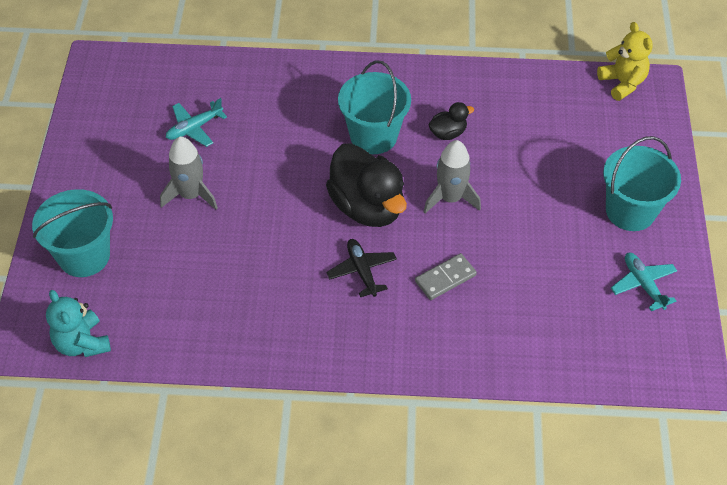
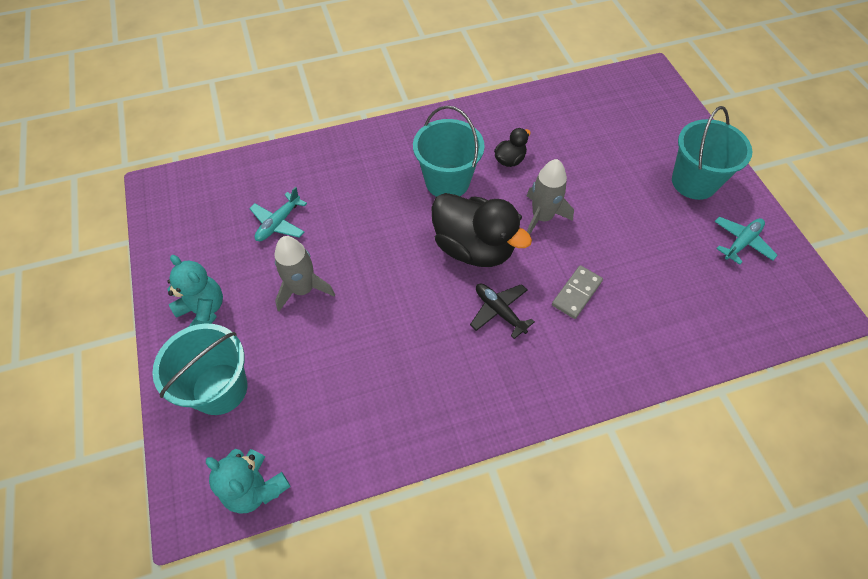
camera: 20 degrees left, 5 degrees up
yellow teddy bear [597,22,653,101] -> none
turquoise plane [611,253,677,311] -> turquoise plane turned 90 degrees clockwise [714,217,778,265]
none -> turquoise teddy bear [167,255,223,327]

